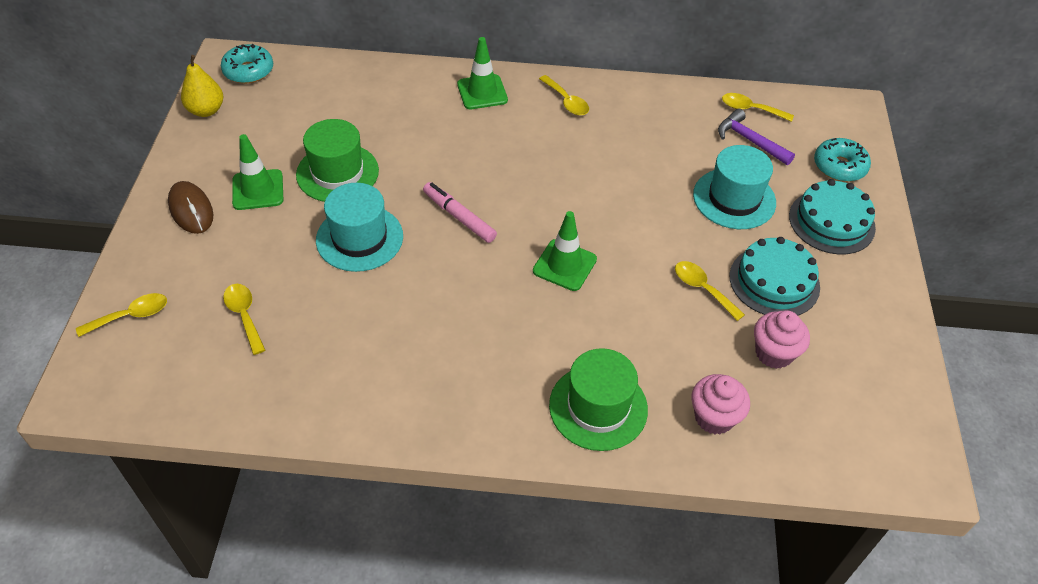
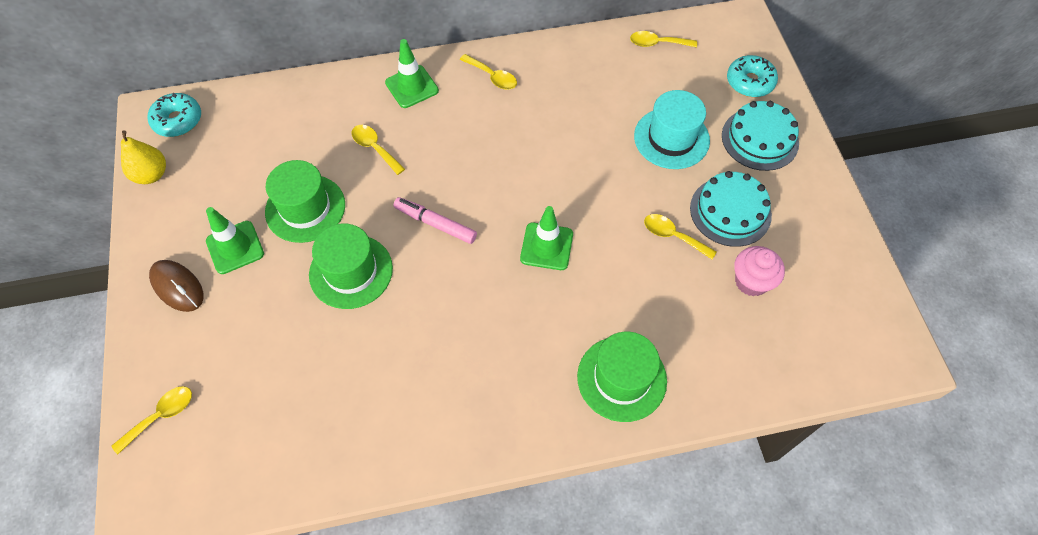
camera: 15 degrees left, 10 degrees up
yellow spoon [223,284,265,355] -> yellow spoon moved to [352,125,405,175]
turquoise hat [316,183,403,272] -> green hat [309,224,393,309]
pink cupcake [691,374,750,434] -> none
purple hammer [718,109,795,165] -> none

